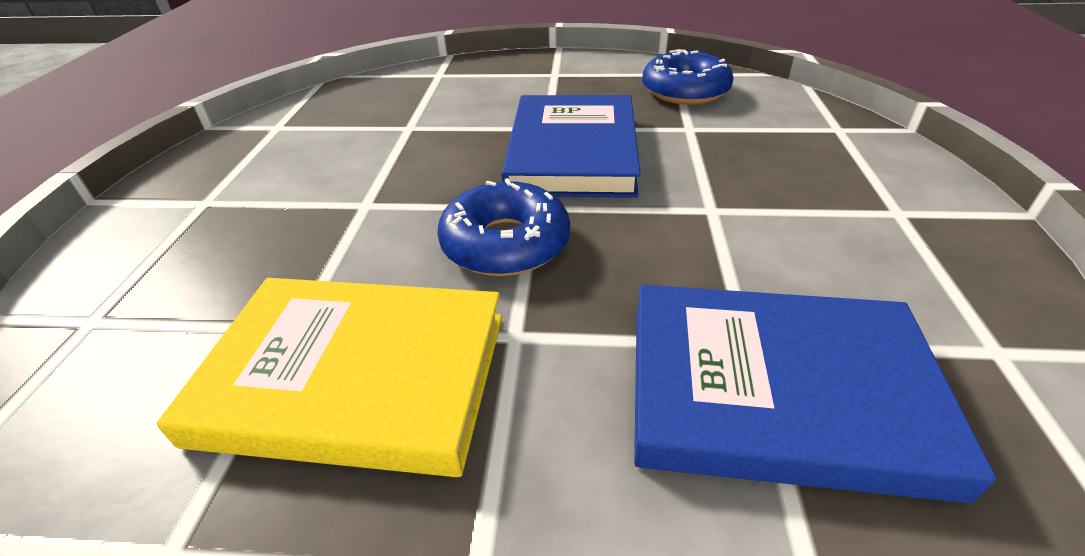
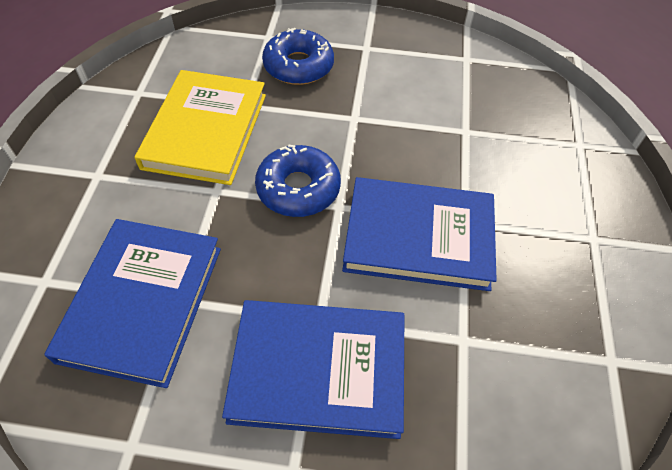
camera: 90 degrees right, 15 degrees up
blue donut [642,49,734,105] -> blue donut moved to [262,28,334,85]
none -> blue book [222,300,404,439]

